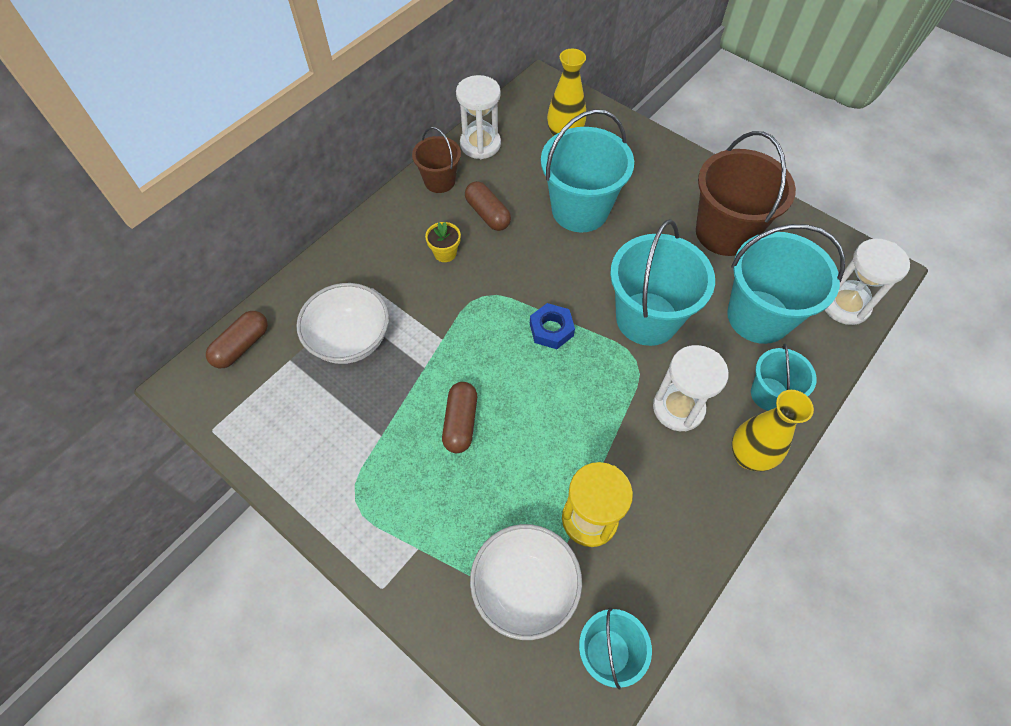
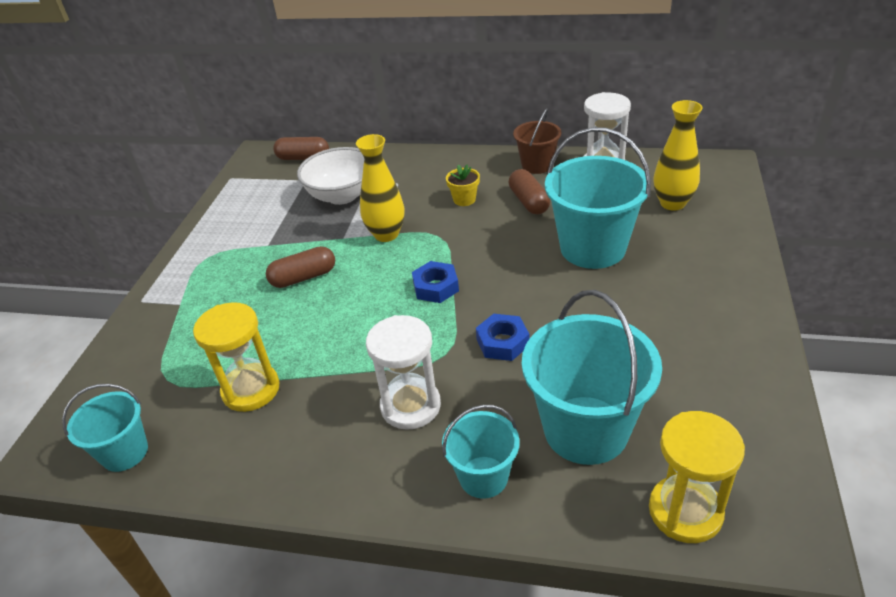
camera: 65 degrees right, 20 degrees down
brown capsule [465,181,511,231] -> brown capsule turned 45 degrees counterclockwise [509,169,550,215]
white bowl [470,524,582,640] -> none
turquoise bucket [610,219,715,346] -> blue nut [476,314,529,361]
brown bucket [696,131,796,256] -> none
yellow vase [732,390,814,472] -> yellow vase moved to [356,134,405,242]
white hourglass [825,239,910,325] -> yellow hourglass [649,411,745,543]

